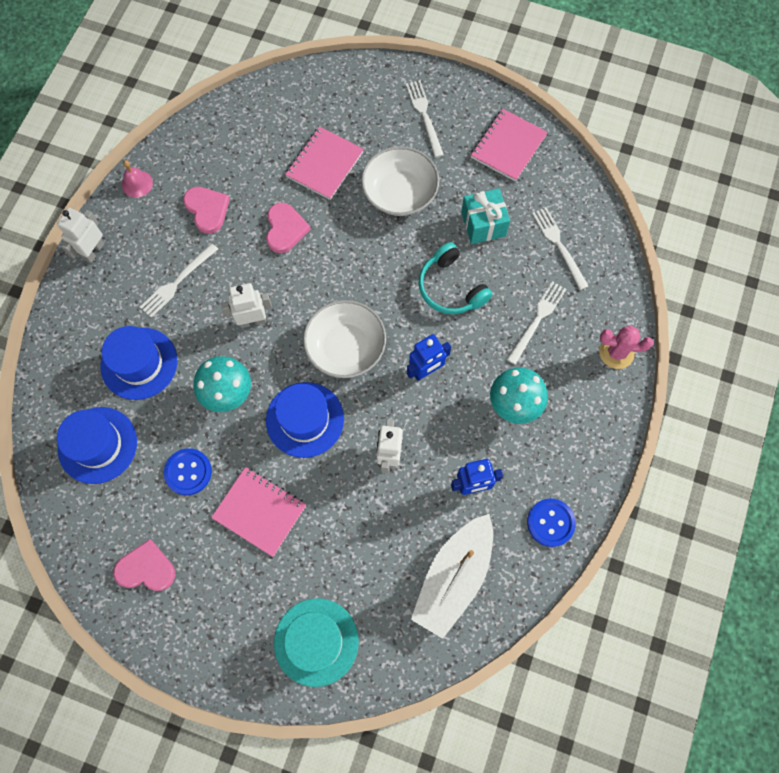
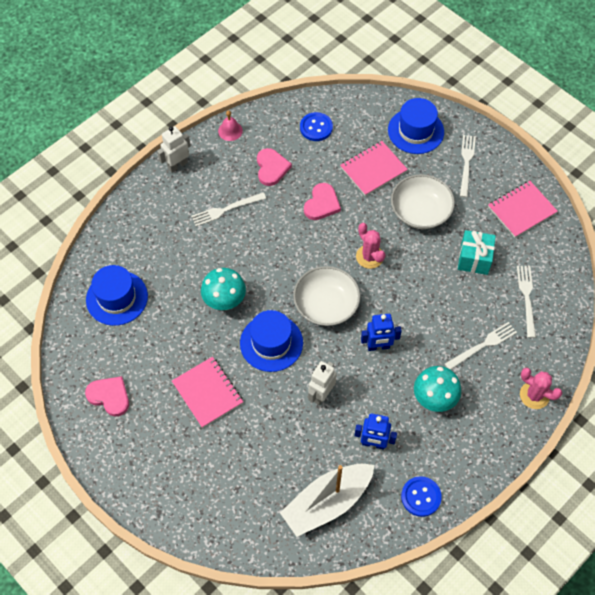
camera: 25 degrees right, 10 degrees down
blue hat [100,326,177,400] -> blue hat moved to [388,98,444,154]
blue button [164,448,212,495] -> blue button moved to [300,112,333,141]
white robot [221,283,272,328] -> none
turquoise hat [274,598,359,687] -> none
turquoise headphones [419,242,492,314] -> none
none -> pink cactus [356,223,386,269]

